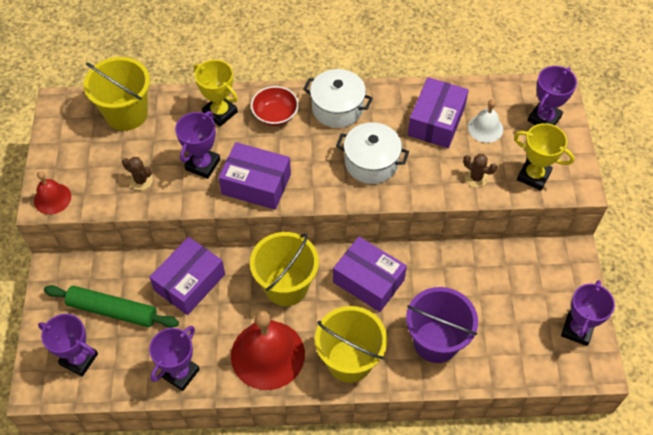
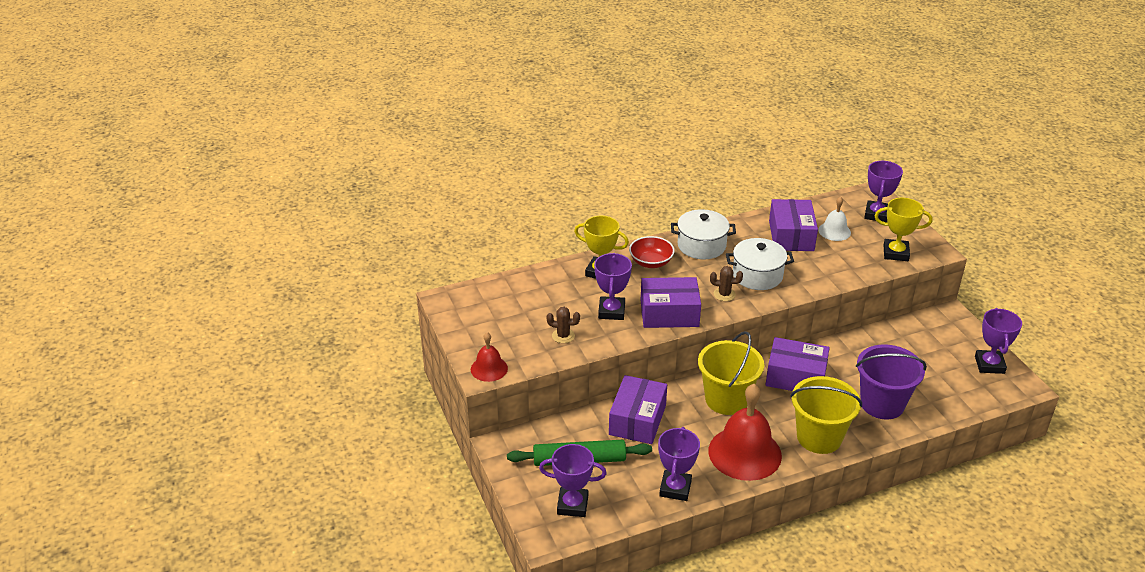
camera: 20 degrees left, 20 degrees down
yellow bucket [84,57,150,131] -> none
brown cactus [463,154,497,187] -> brown cactus moved to [710,266,743,301]

